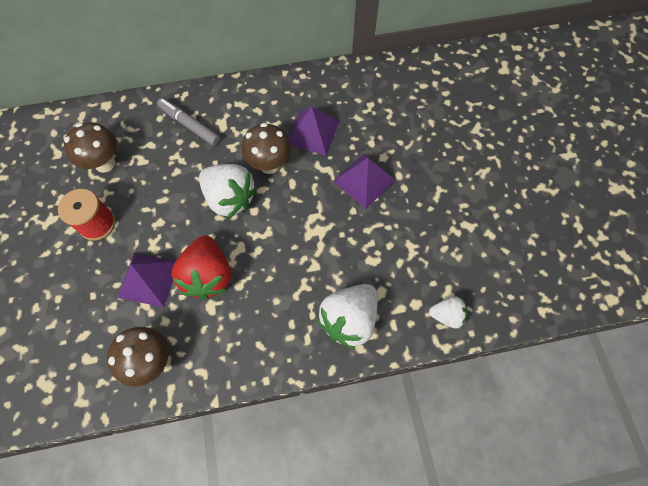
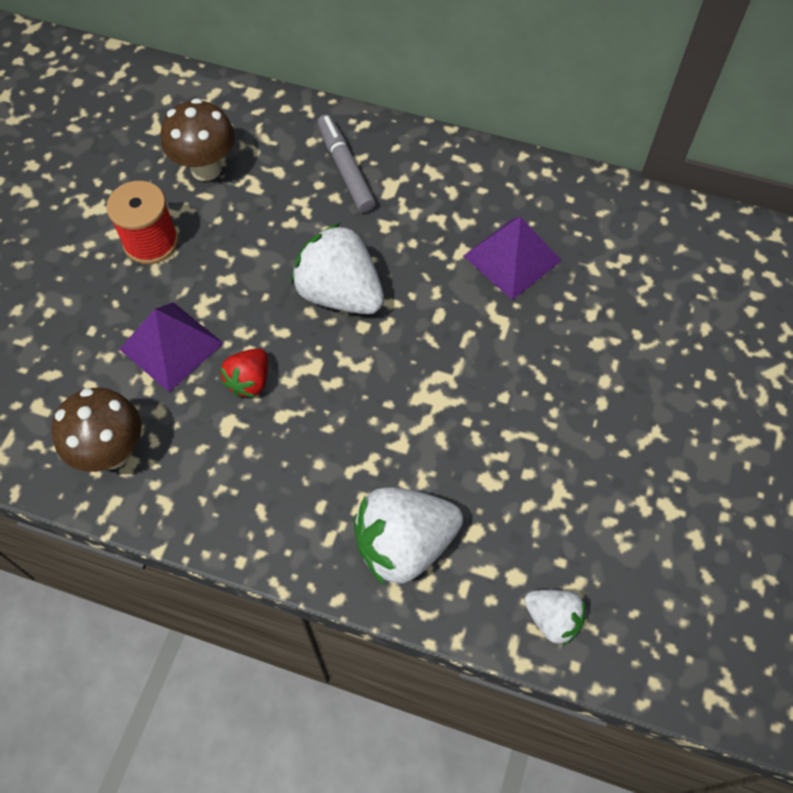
camera: 30 degrees right, 5 degrees down
red strawberry [171,235,231,299] -> red strawberry [221,348,268,397], size x0.55
white strawberry [199,164,257,218] -> white strawberry turned 150 degrees clockwise [291,223,384,314]
brown mushroom [242,123,291,174] -> none
purple pyramid [333,154,396,209] -> none

